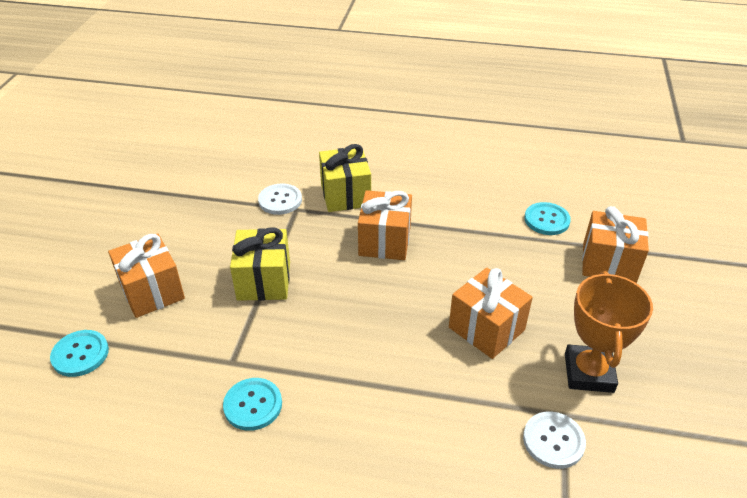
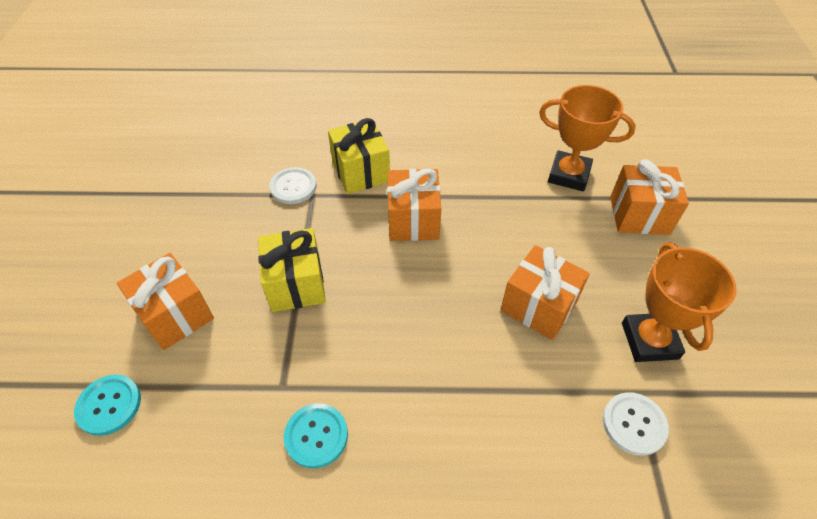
camera: 10 degrees left, 10 degrees up
turquoise button [524,202,571,235] -> orange trophy [539,85,636,191]

